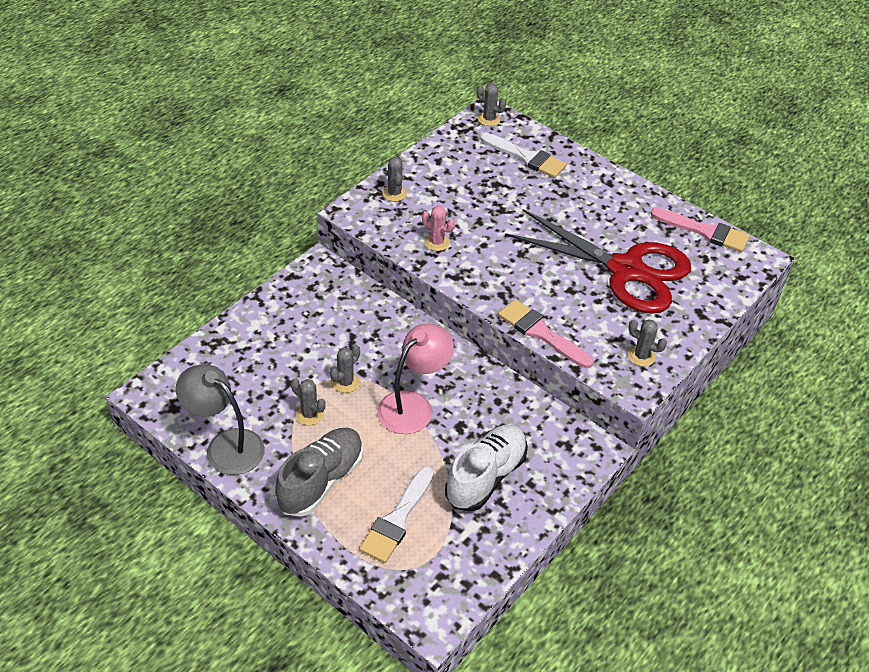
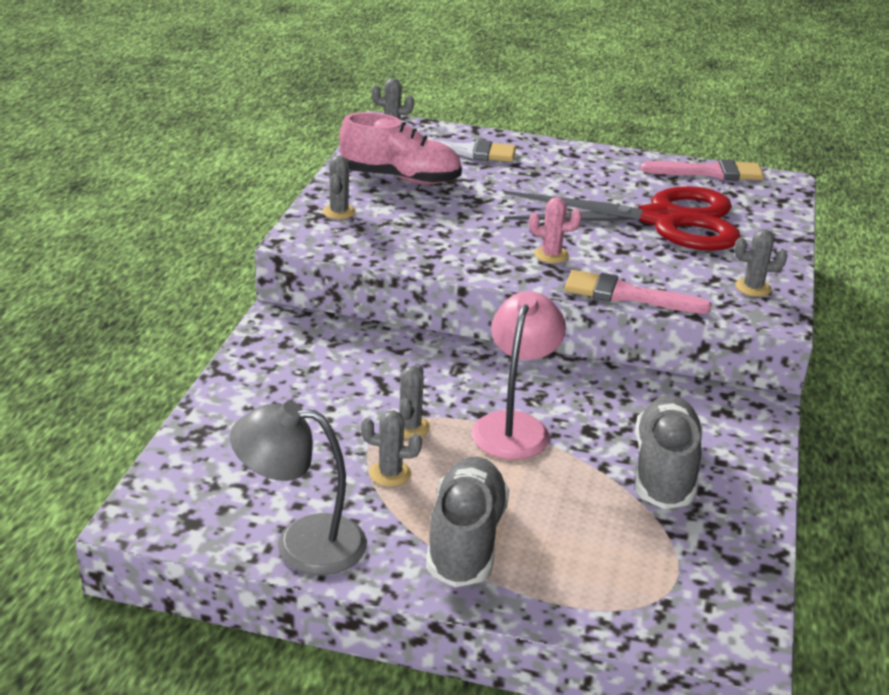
camera: 25 degrees left, 15 degrees down
white brush [359,466,434,563] -> none
grey cactus [382,157,407,201] -> grey cactus turned 45 degrees clockwise [323,156,356,219]
pink cactus [422,206,455,251] -> pink cactus moved to [529,197,582,263]
white shoe [445,425,528,511] -> grey shoe [635,396,703,509]
none -> pink shoe [339,112,462,184]

